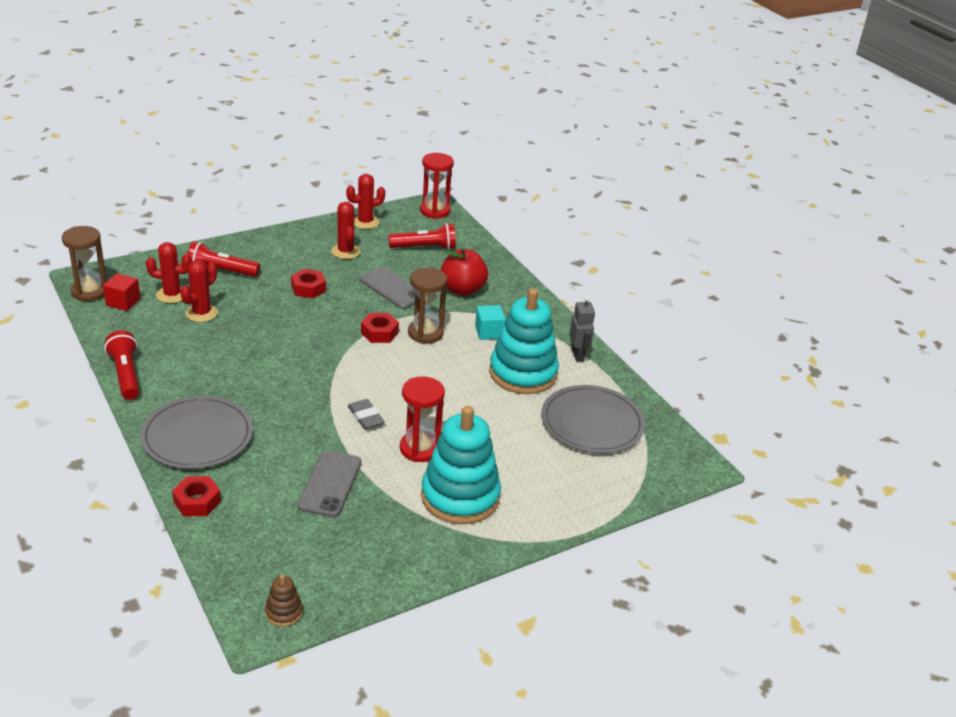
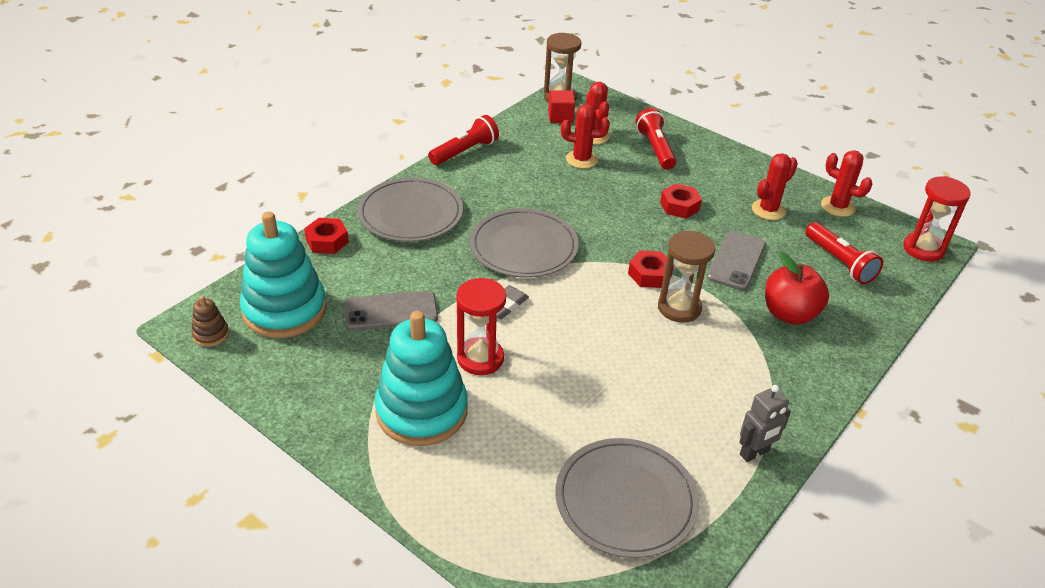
camera: 70 degrees right, 5 degrees up
turquoise cube [475,305,506,340] -> none
turquoise stacking toy [489,288,559,394] -> turquoise stacking toy moved to [240,211,327,338]
none -> grey plate [470,208,579,278]

